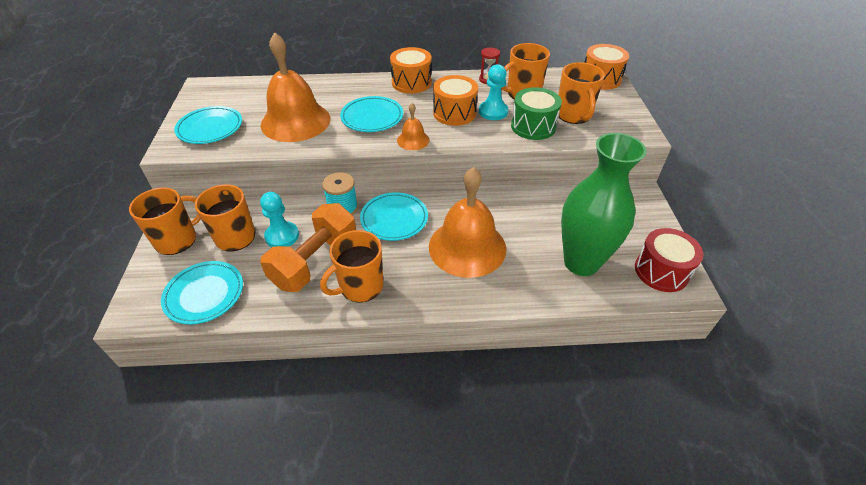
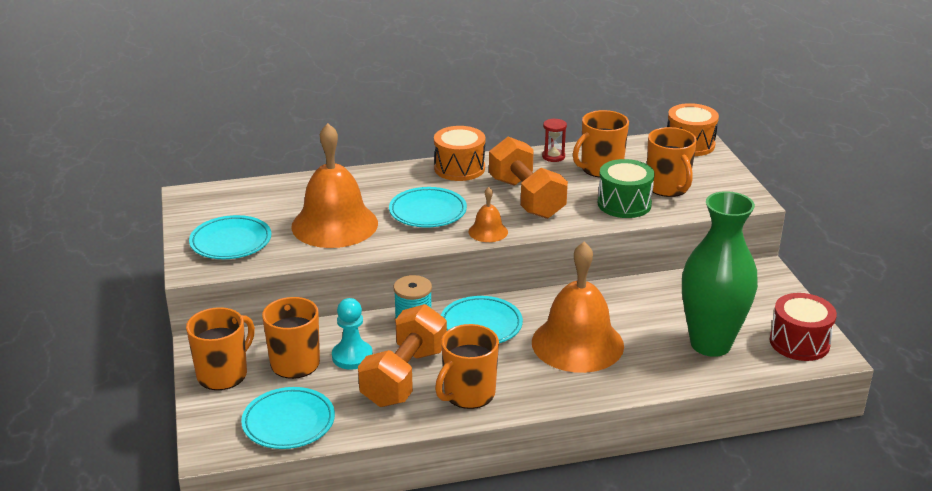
camera: 10 degrees left, 15 degrees down
orange drum [433,75,478,126] -> orange dumbbell [489,137,568,219]
turquoise pawn [479,64,508,120] -> none

